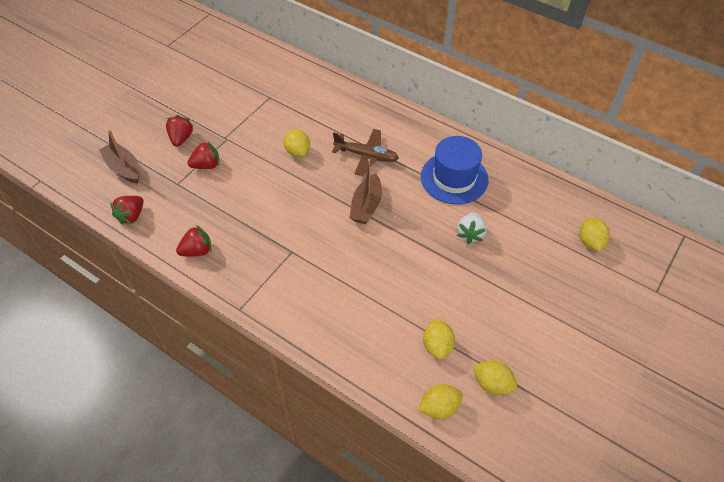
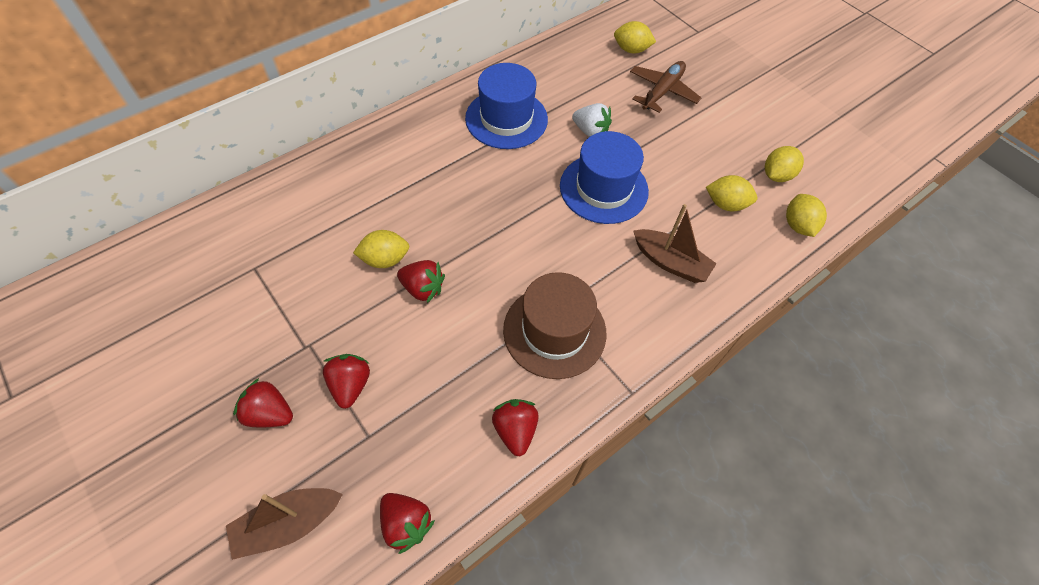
camera: 75 degrees left, 5 degrees up
brown plane [332,129,399,176] -> brown plane moved to [630,61,701,113]
brown boat [349,159,382,224] -> brown boat moved to [633,204,717,283]
none -> red strawberry [397,260,445,303]
none -> brown hat [503,272,606,379]
none -> blue hat [560,131,649,224]

